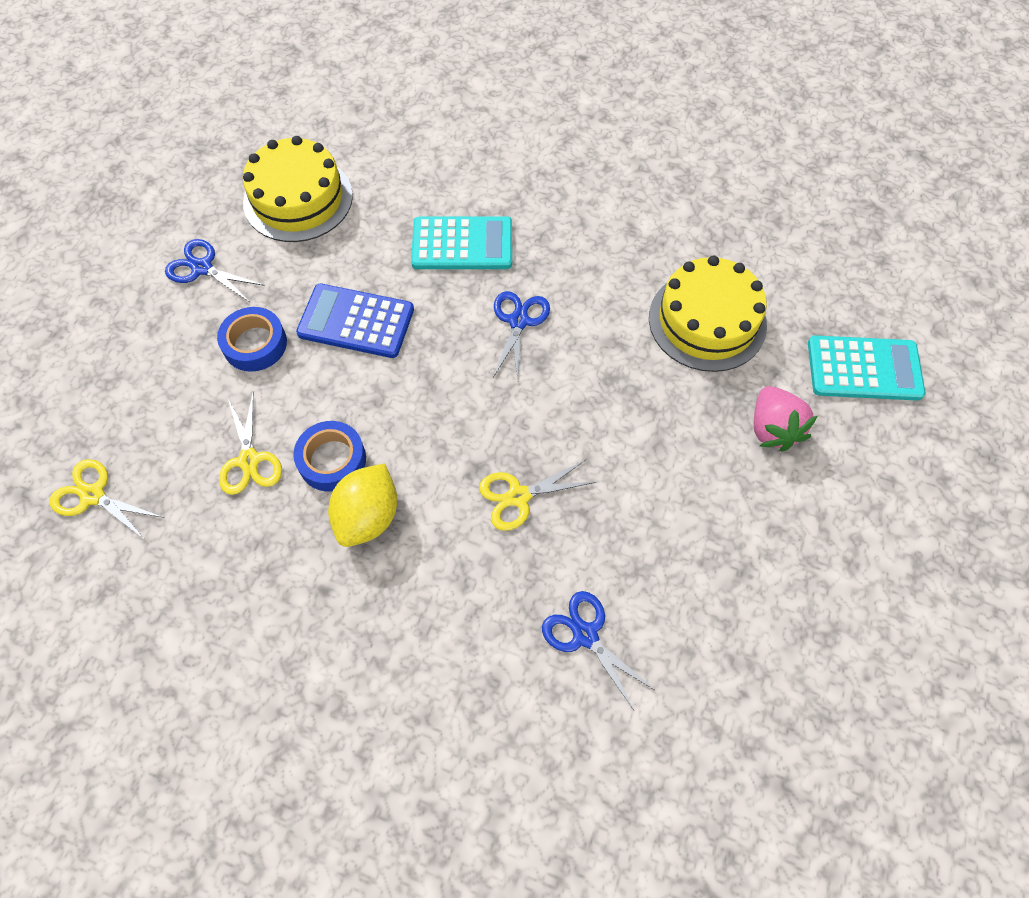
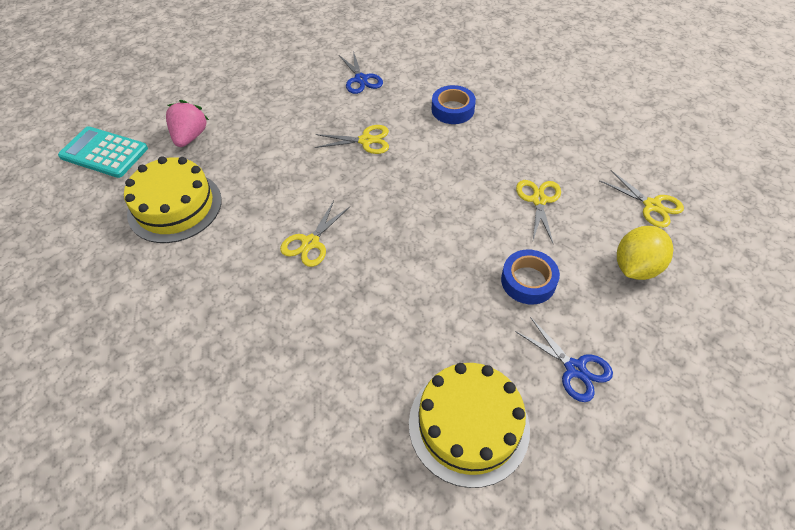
camera: 160 degrees left, 10 degrees down
blue tape [293,421,366,492] -> blue tape moved to [432,85,476,124]
blue calculator [296,284,414,358] -> none
yellow lemon [328,464,397,547] -> yellow lemon moved to [617,226,673,280]
turquoise calculator [411,216,512,269] -> none
blue scissors [493,291,550,379] -> yellow scissors [280,201,350,267]

